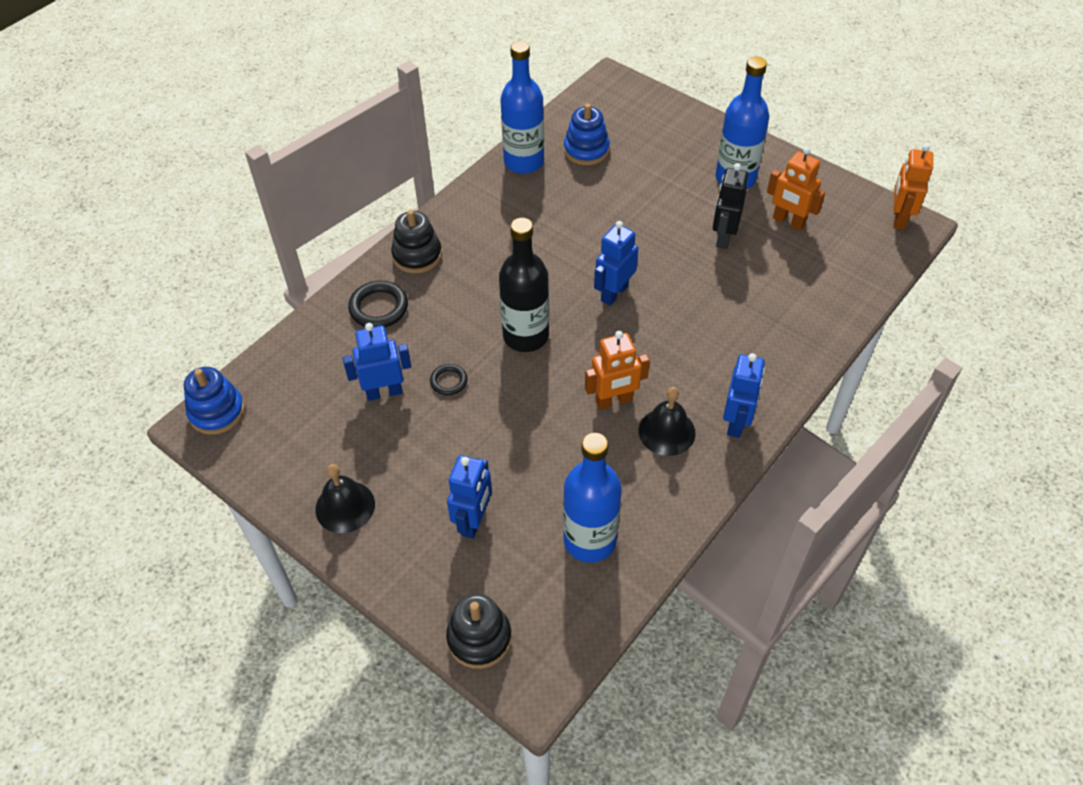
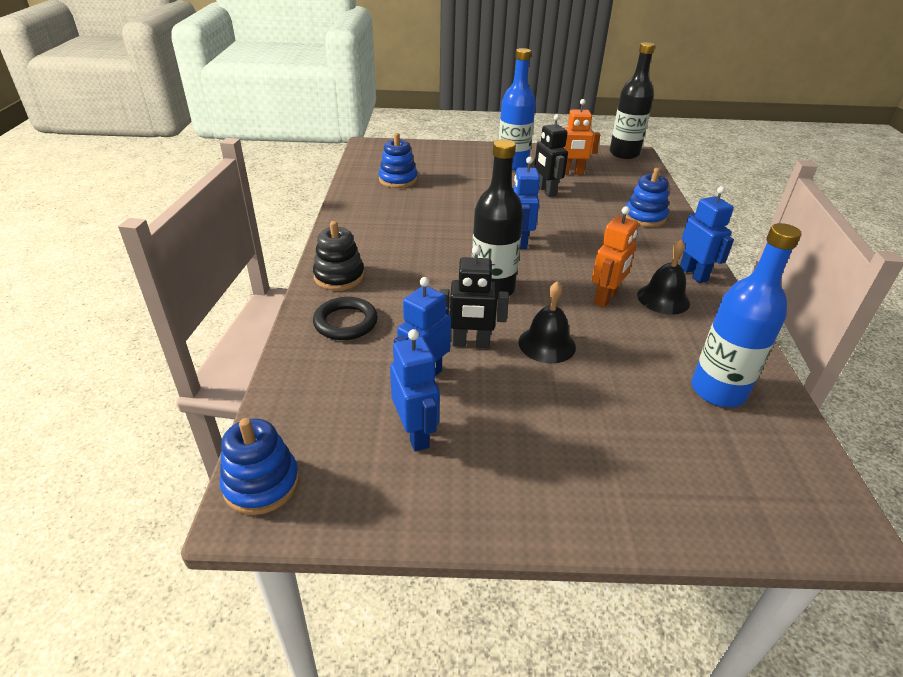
camera: 40 degrees left, 15 degrees down
black bell [315,464,375,533] -> black bell moved to [518,281,576,363]
black ring [430,364,468,395] -> black robot [439,246,509,348]
black stacking toy [446,593,512,669] -> none
blue robot [447,455,492,539] -> blue robot moved to [390,329,440,451]
blue bottle [500,41,544,174] -> none
orange robot [894,144,933,230] -> black bottle [610,42,655,159]
none -> blue stacking toy [626,168,669,227]

